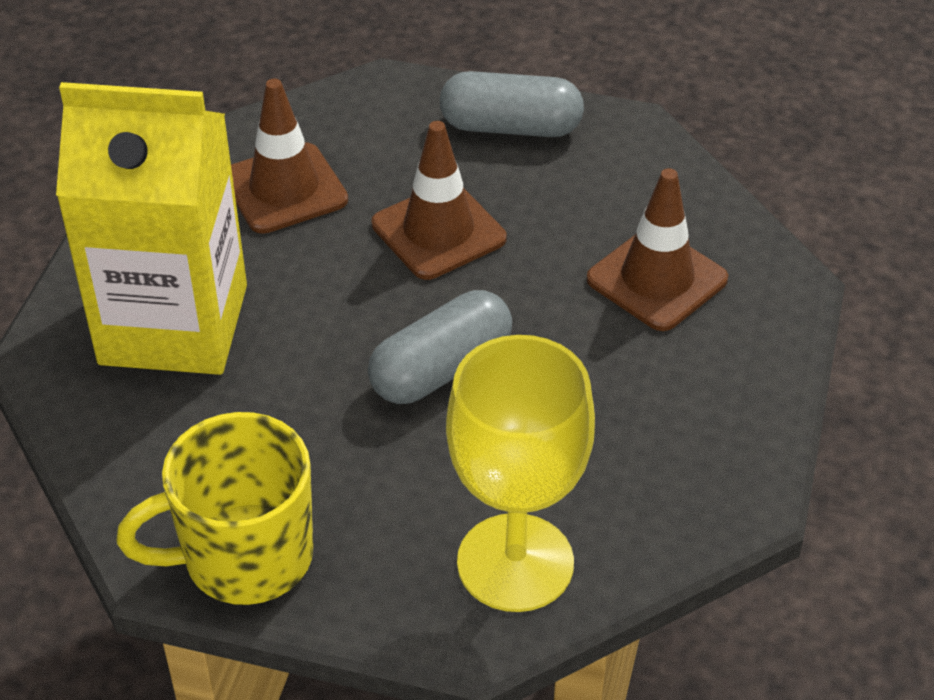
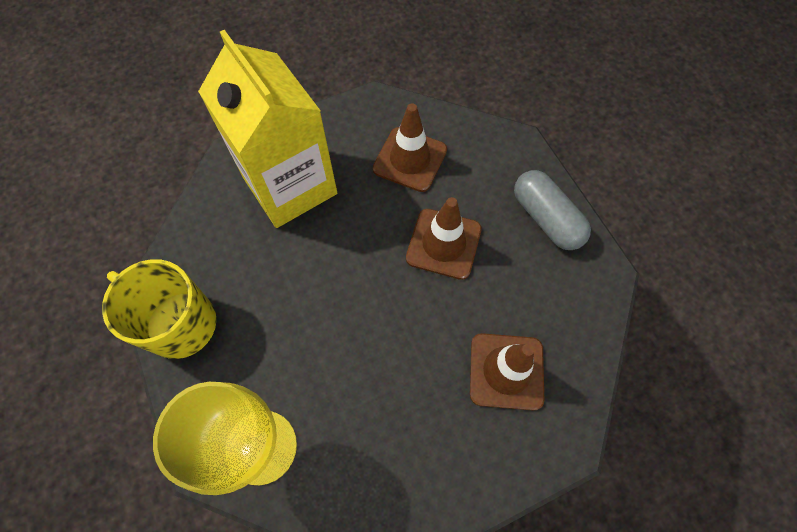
camera: 50 degrees right, 20 degrees up
grey capsule [368,290,512,404] -> none

